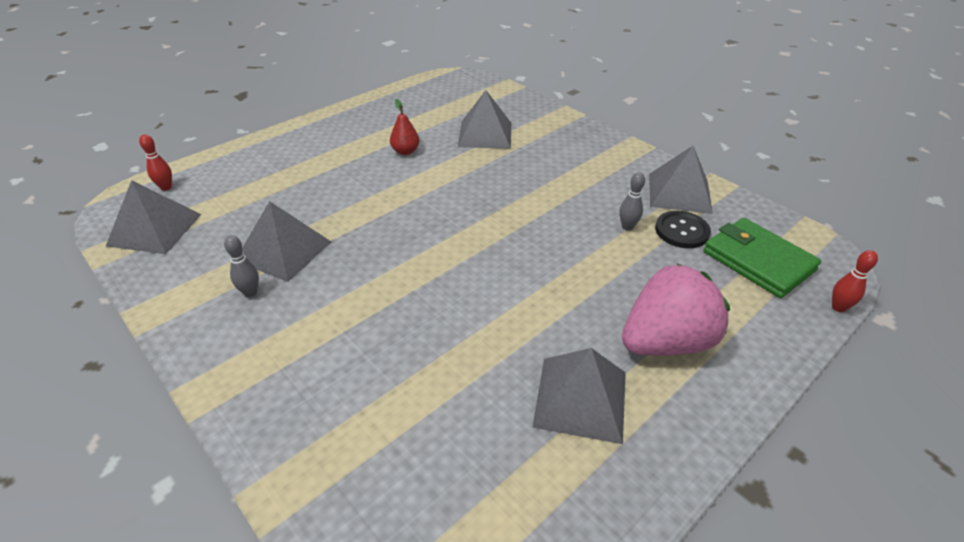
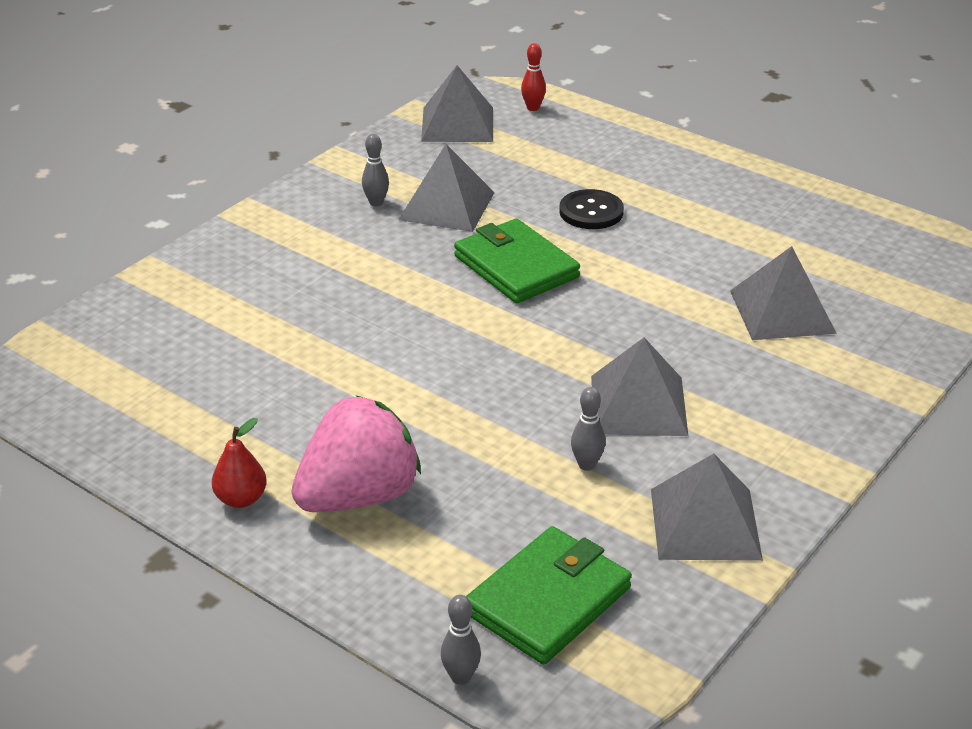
camera: 80 degrees right, 5 degrees down
red pear [390,99,419,155] -> red pear moved to [212,418,267,508]
grey pyramid [533,348,626,444] -> grey pyramid moved to [591,337,688,436]
pink strawberry [622,264,730,355] -> pink strawberry turned 90 degrees counterclockwise [292,396,421,512]
black button [655,211,711,248] -> black button moved to [559,189,624,229]
red bowling pin [832,250,878,312] -> grey bowling pin [441,595,481,685]
none -> green wallet [454,218,580,303]

